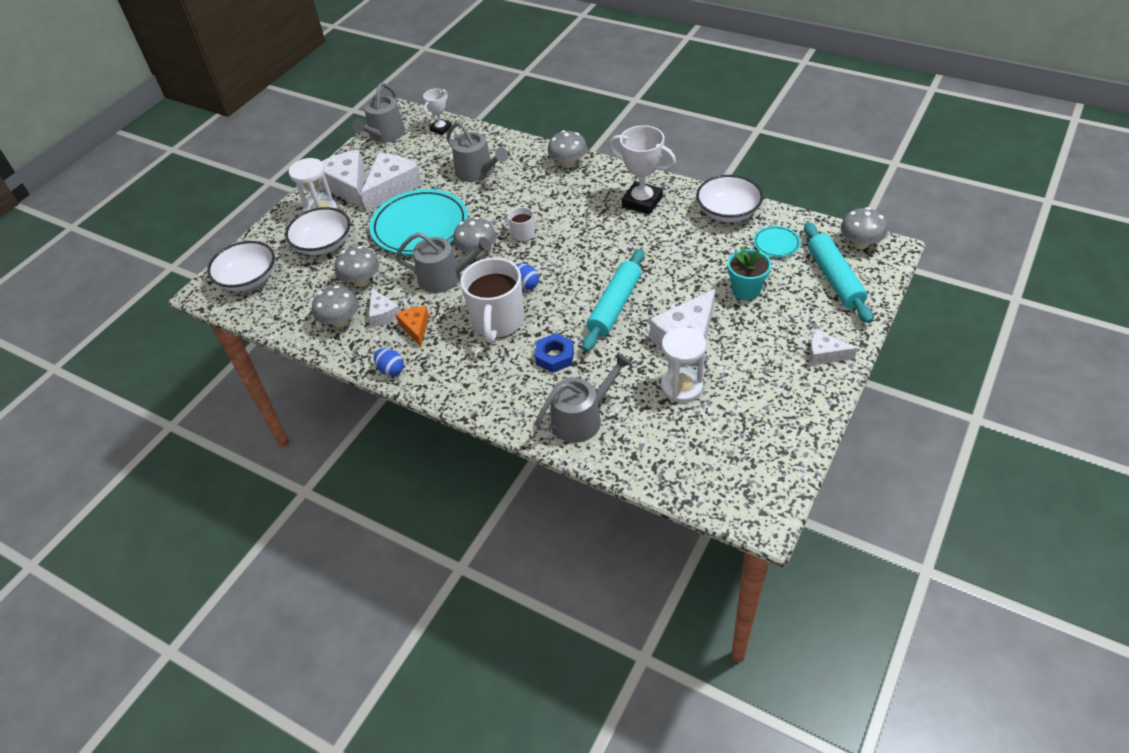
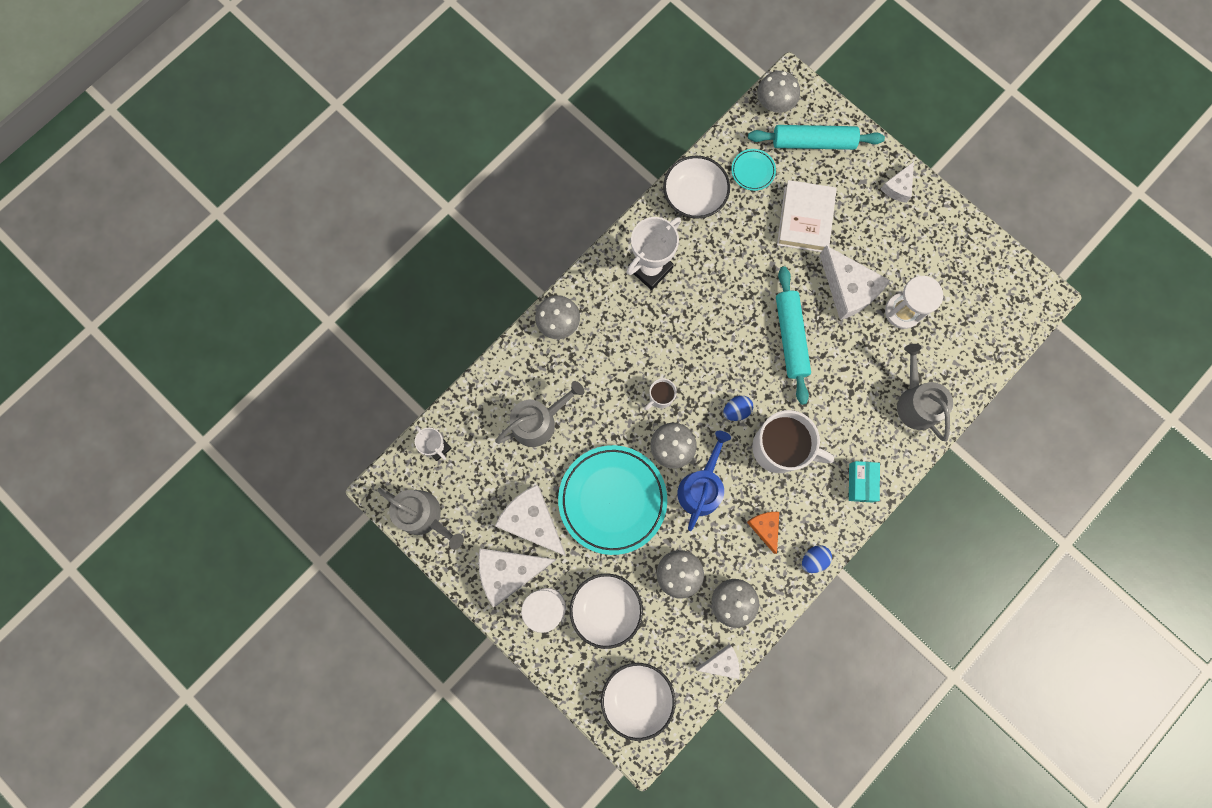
camera: 80 degrees left, 30 degrees up
white cheese [369,288,401,327] -> white cheese moved to [696,644,740,679]
orange cheese [395,306,429,346] -> orange cheese turned 75 degrees clockwise [747,512,779,554]
grey watering can [396,232,491,293] -> blue watering can [678,431,731,531]
blue nut [535,333,574,373] -> none
turquoise rolling pin [582,249,644,352] -> turquoise rolling pin turned 45 degrees clockwise [776,266,811,405]
turquoise flower pot [727,246,772,300] -> white book [777,180,837,252]
none -> turquoise box [849,461,880,503]

